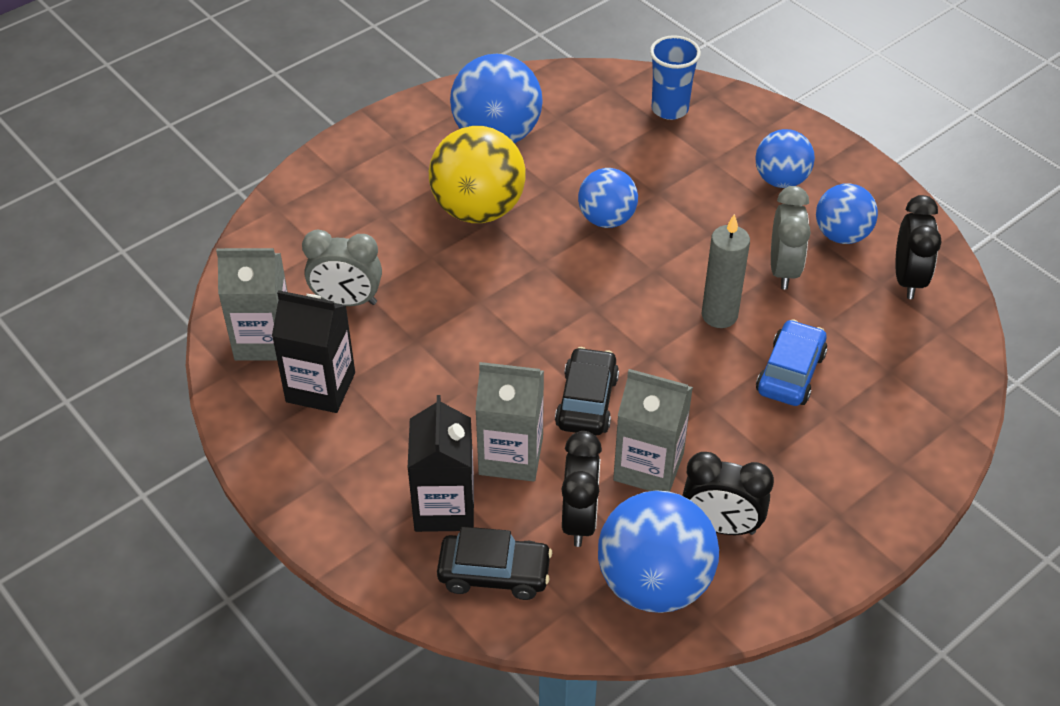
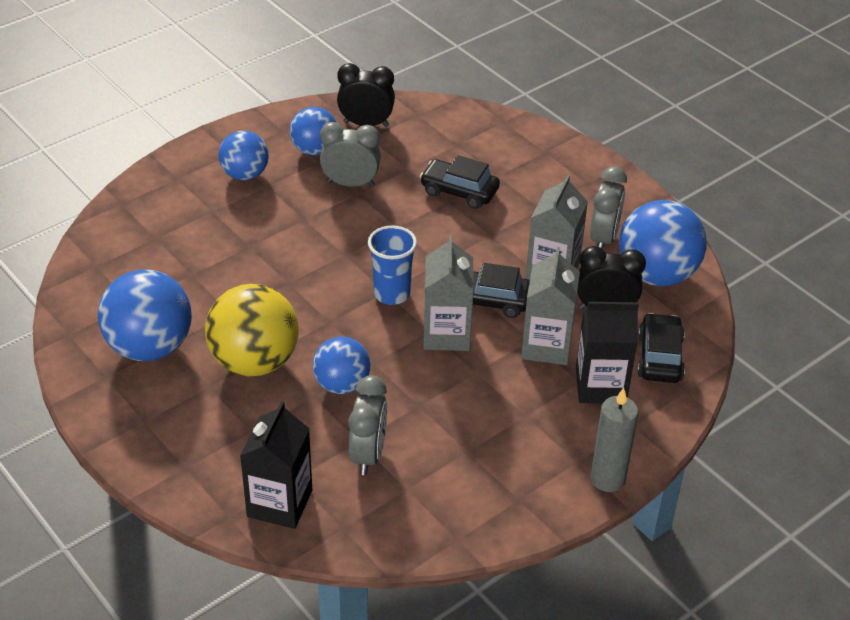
camera: 90 degrees left, 5 degrees down
grey carton [216,248,288,361] -> grey carton moved to [423,235,474,351]
black carton [272,290,355,413] -> black carton moved to [240,401,312,529]
blue ball [578,168,638,228] -> blue ball moved to [313,337,370,394]
blue cup [650,35,701,120] -> blue cup moved to [368,226,417,305]
black clock [682,452,774,535] -> grey clock [590,167,627,249]
grey candle [702,214,750,328] -> grey candle moved to [591,387,638,492]
blue car [756,319,827,406] -> black car [420,155,500,209]

